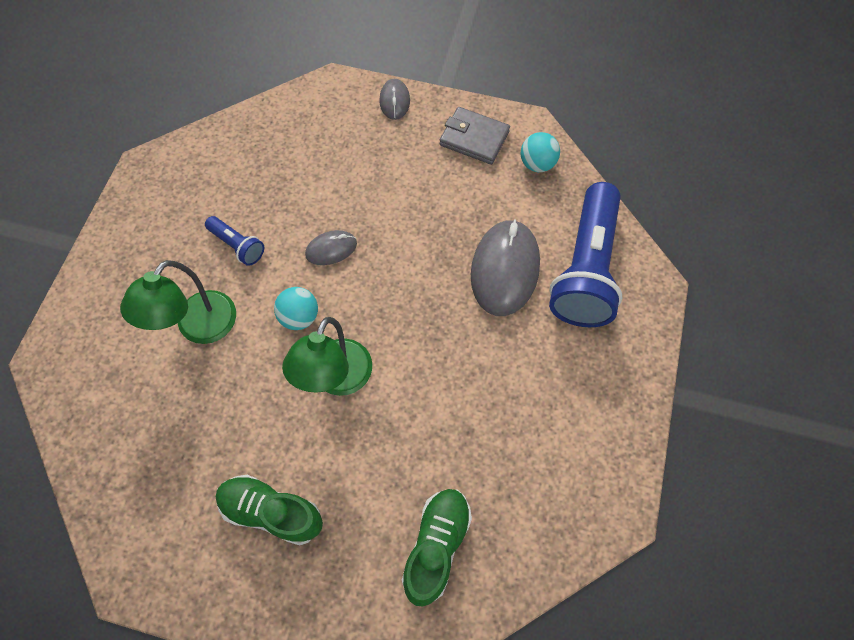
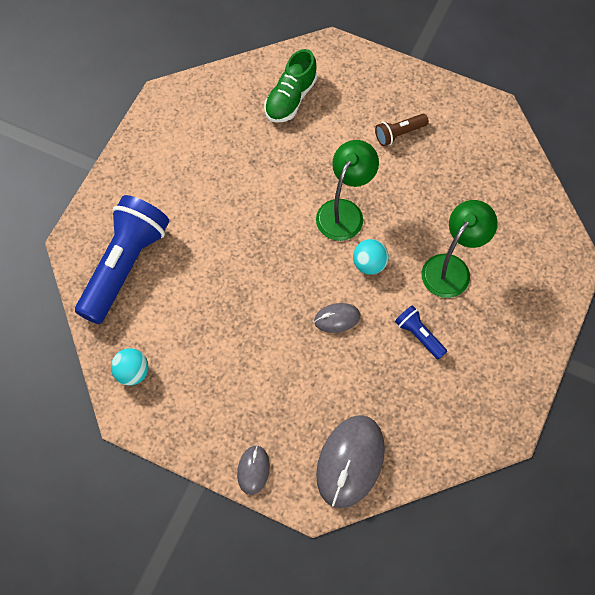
camera: 170 degrees left, 0 degrees up
green shoe [216,475,323,545] -> brown flashlight [375,114,429,146]
grey wallet [440,107,510,165] -> none
grey mouse [471,219,540,316] -> grey mouse moved to [316,415,385,508]

